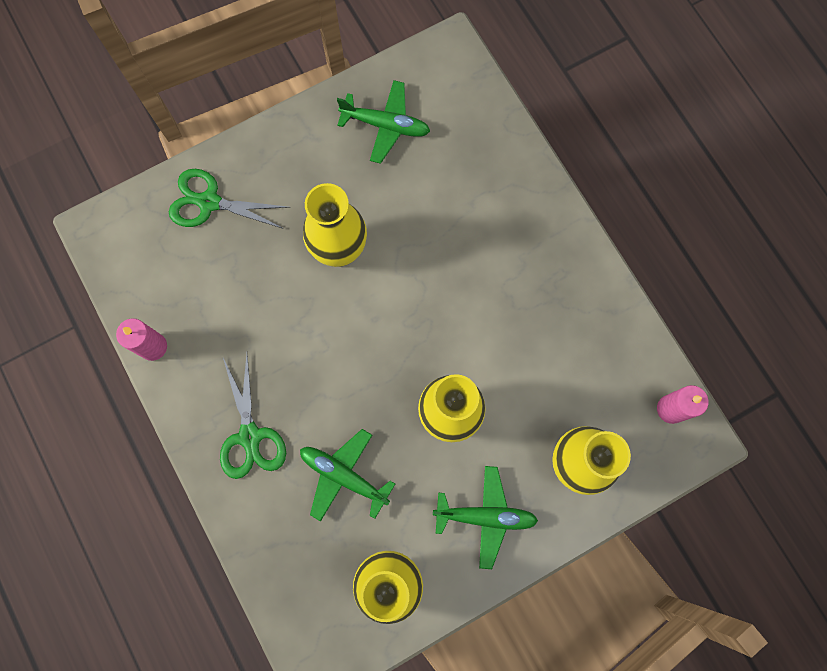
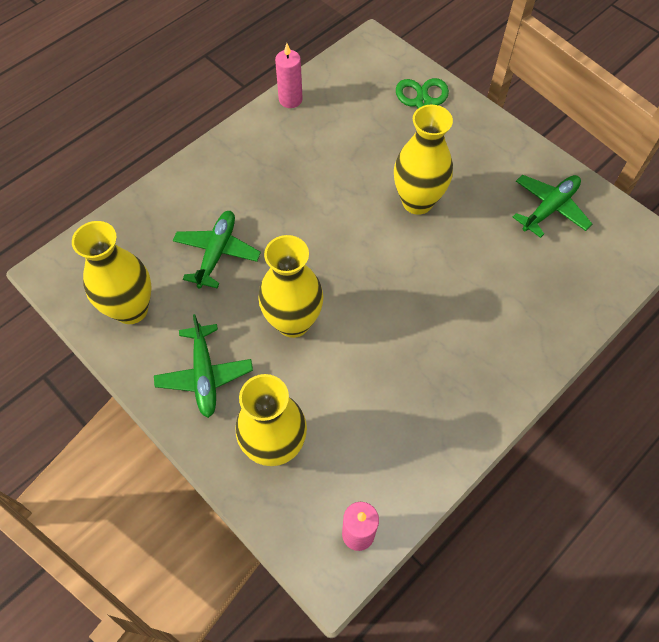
camera: 75 degrees right, 15 degrees down
green scissors [220,354,286,479] -> none
green plane [337,80,430,164] -> green plane turned 135 degrees counterclockwise [513,175,592,238]

